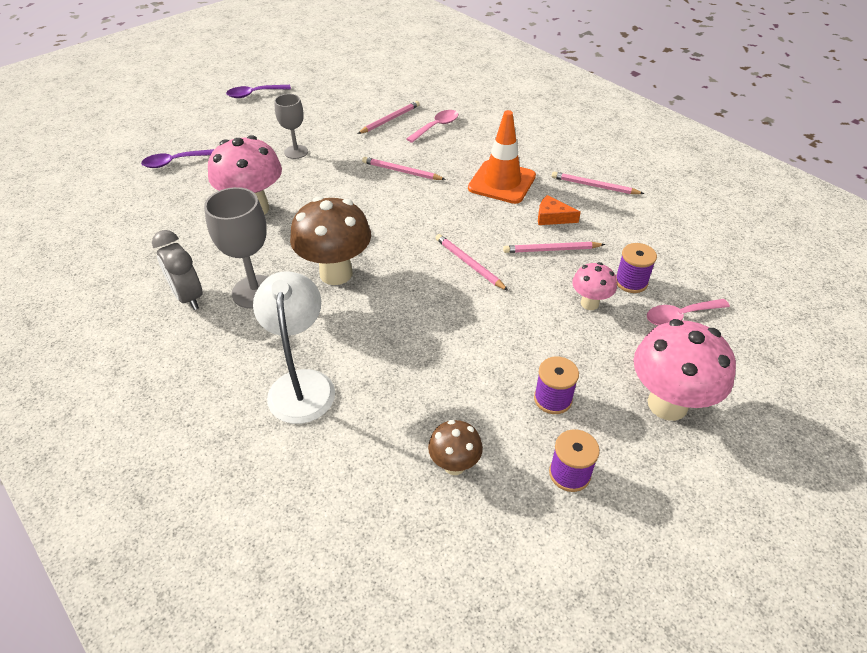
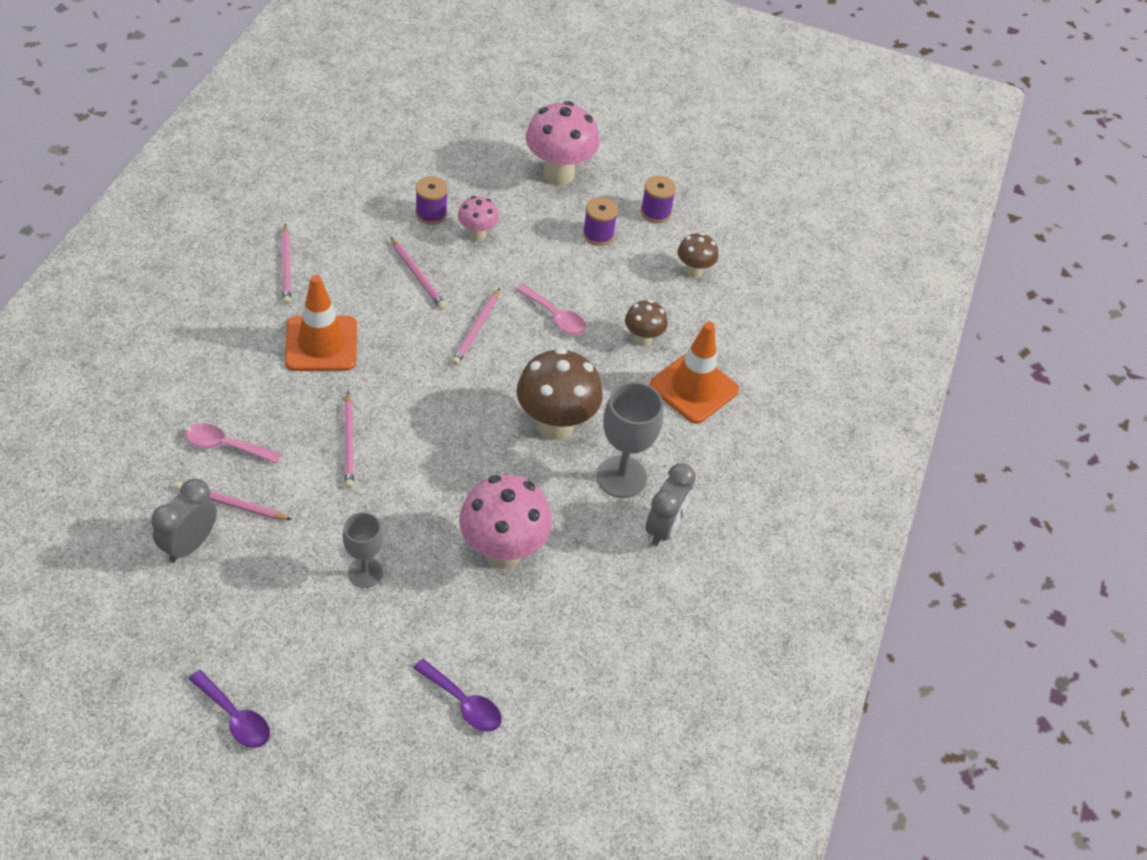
camera: 125 degrees left, 5 degrees up
white lamp [253,271,335,424] -> orange traffic cone [649,322,739,424]
orange cheese [538,195,581,225] -> none
pink spoon [647,299,730,326] -> pink spoon moved to [516,284,586,335]
none -> grey clock [151,479,217,563]
none -> brown mushroom [625,300,668,346]

